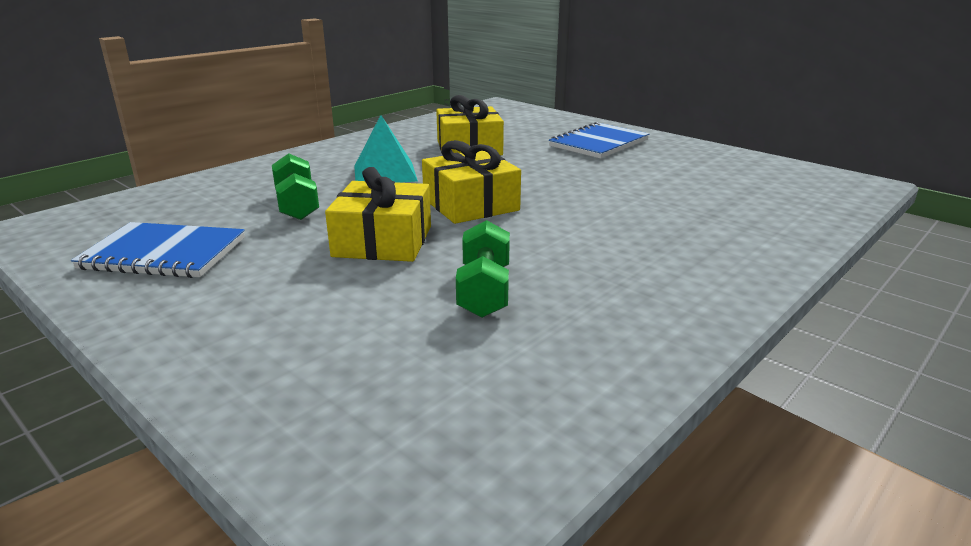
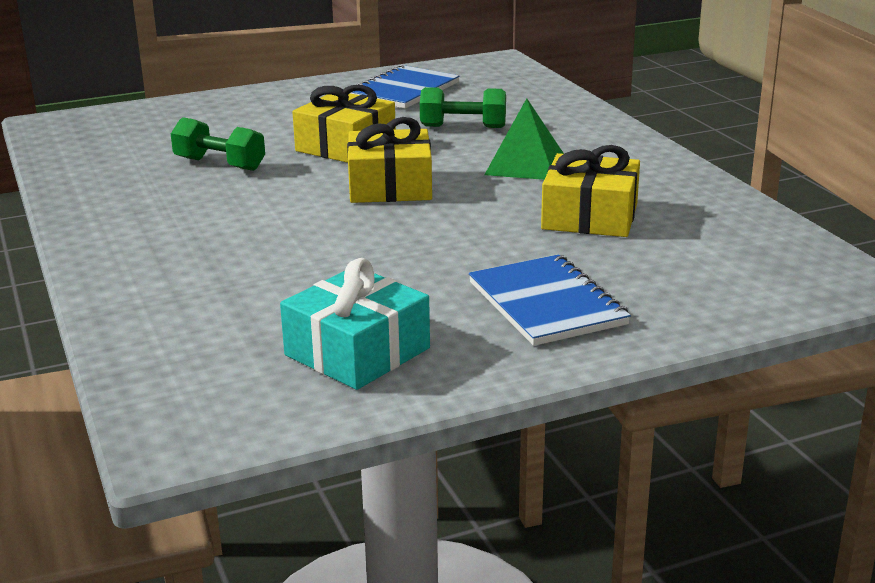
camera: 115 degrees right, 0 degrees up
turquoise pyramid [354,115,418,183] -> green pyramid [485,99,564,180]
none -> turquoise gift [280,258,430,390]

